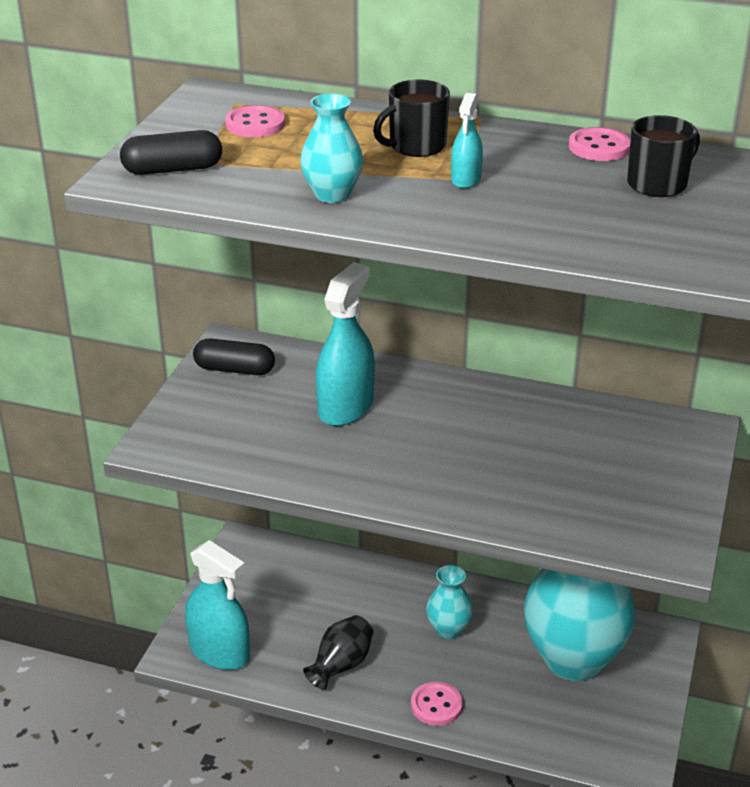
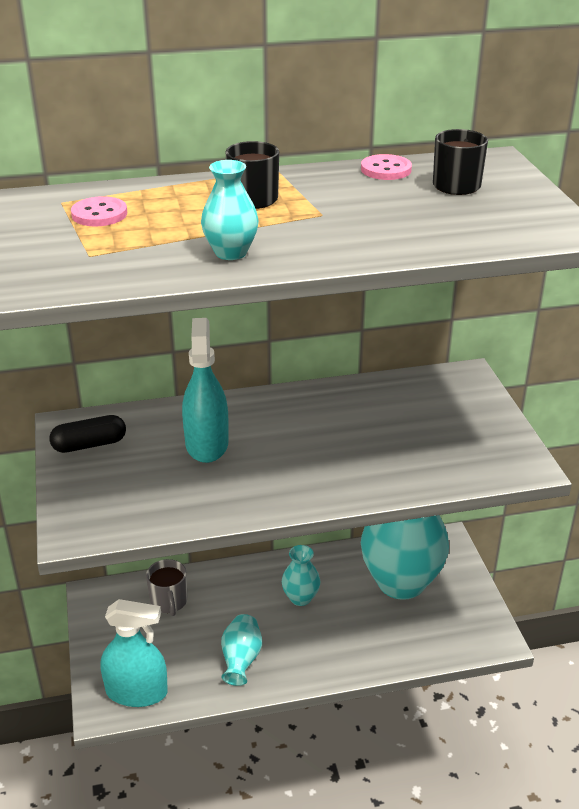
camera: 30 degrees left, 0 degrees up
black capsule [120,130,222,175] -> none
black vase [303,615,374,690] -> turquoise vase [221,614,262,686]
pink button [411,682,463,726] -> none
turquoise spray bottle [451,93,483,189] -> none
none -> grey mug [146,559,188,616]

